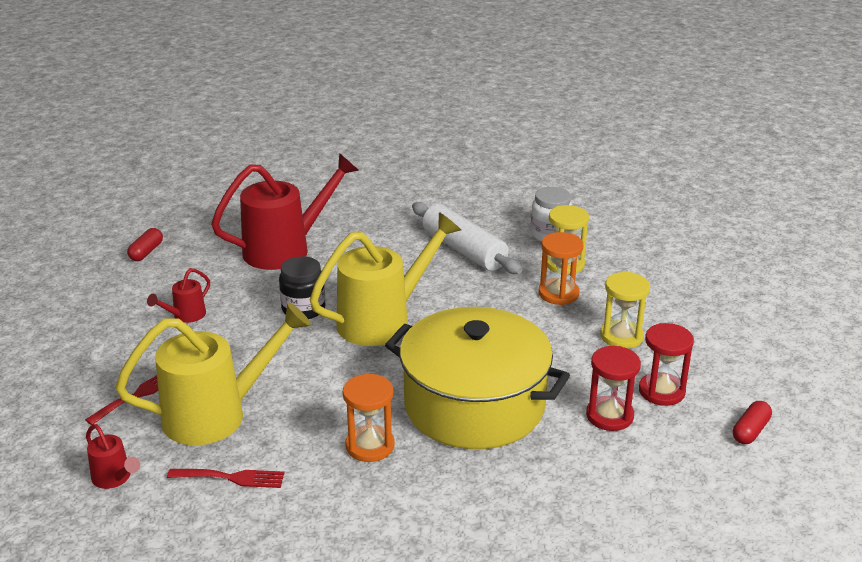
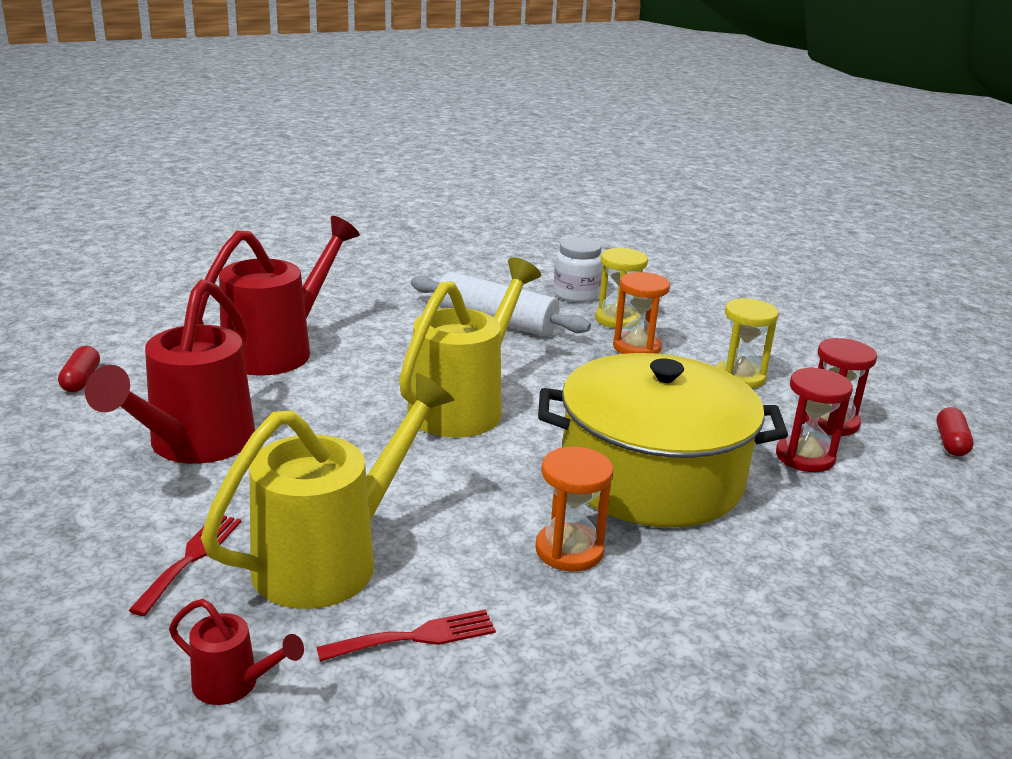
camera: 25 degrees left, 5 degrees down
red watering can [147,268,210,323] -> red watering can [85,279,255,464], size x2.24
black jar [279,256,325,319] -> none

